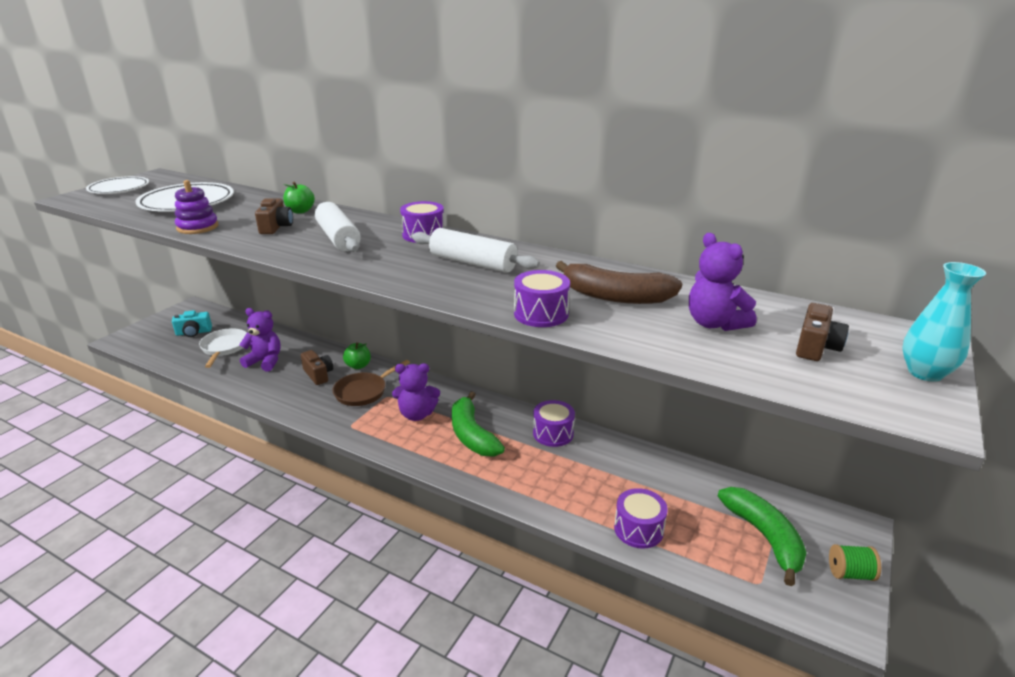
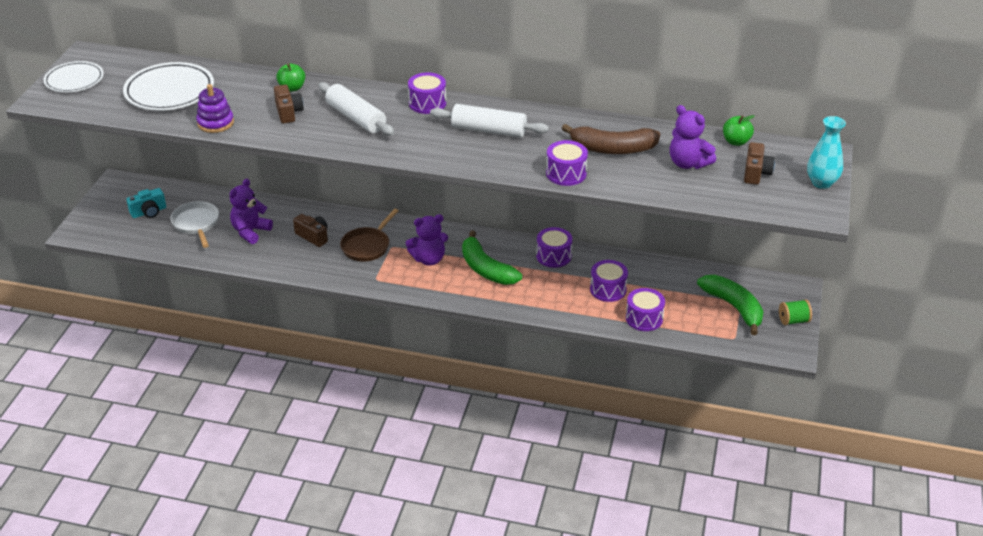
camera: 15 degrees left, 10 degrees up
purple teddy bear [239,308,280,371] -> purple teddy bear turned 60 degrees counterclockwise [230,179,273,244]
green apple [343,342,371,369] -> green apple moved to [723,115,754,146]
none -> purple drum [590,260,628,302]

